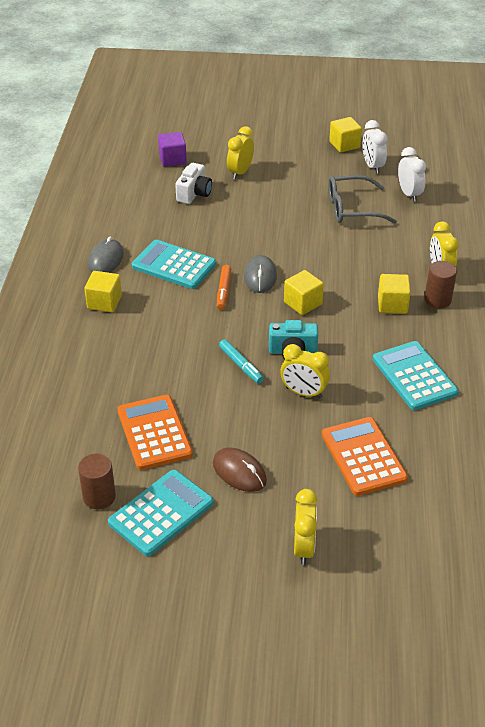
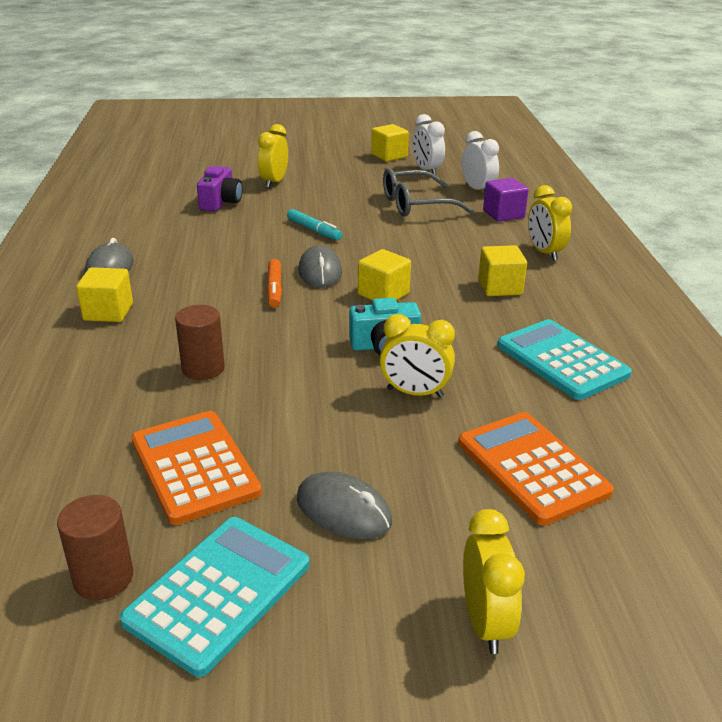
camera: 10 degrees left, 10 degrees down
turquoise calculator [132,240,216,289] -> none
purple cube [158,132,187,167] -> purple cube moved to [483,178,529,222]
white camera [175,163,212,204] -> purple camera [197,166,242,211]
brown mouse [213,447,267,492] -> grey mouse [297,471,392,539]
turquoise marker [219,339,264,384] -> turquoise marker moved to [287,209,342,240]
brown cylinder [425,261,457,308] -> brown cylinder moved to [175,305,225,380]

